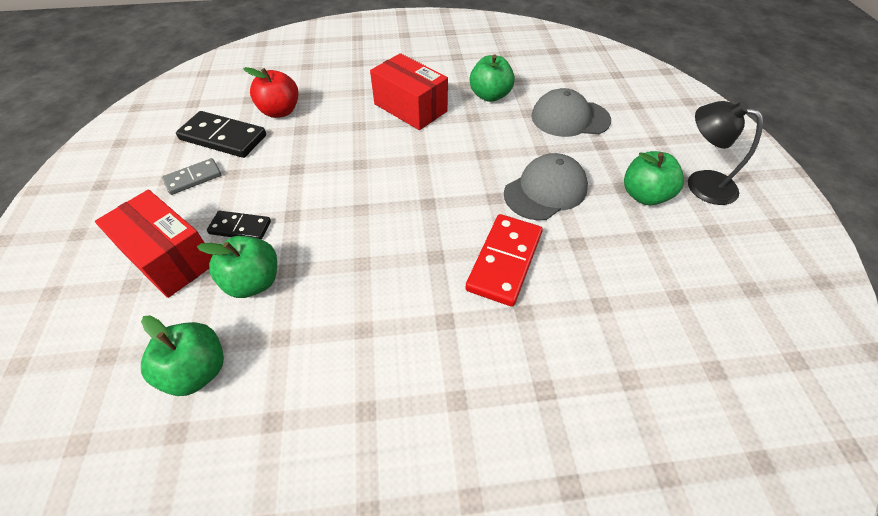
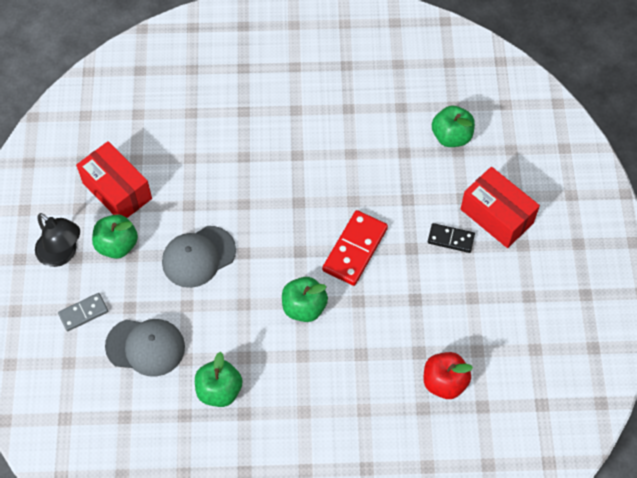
camera: 175 degrees left, 10 degrees up
grey domino [162,158,221,195] -> grey domino moved to [58,293,108,331]
black domino [176,111,266,158] -> none
green apple [197,236,277,298] -> green apple moved to [282,277,328,322]
red box [370,53,448,130] -> red box moved to [76,141,152,218]
red domino [465,214,543,307] -> red domino moved to [322,210,388,286]

